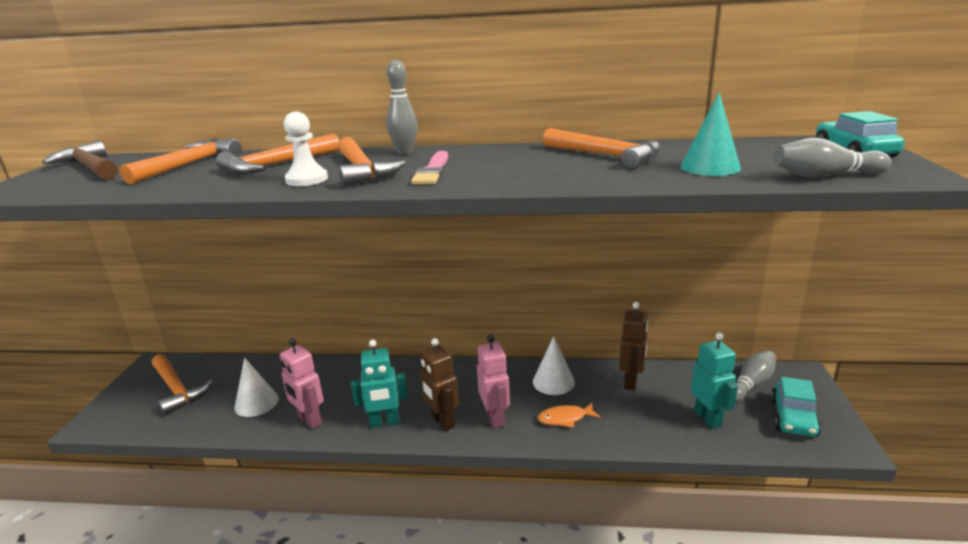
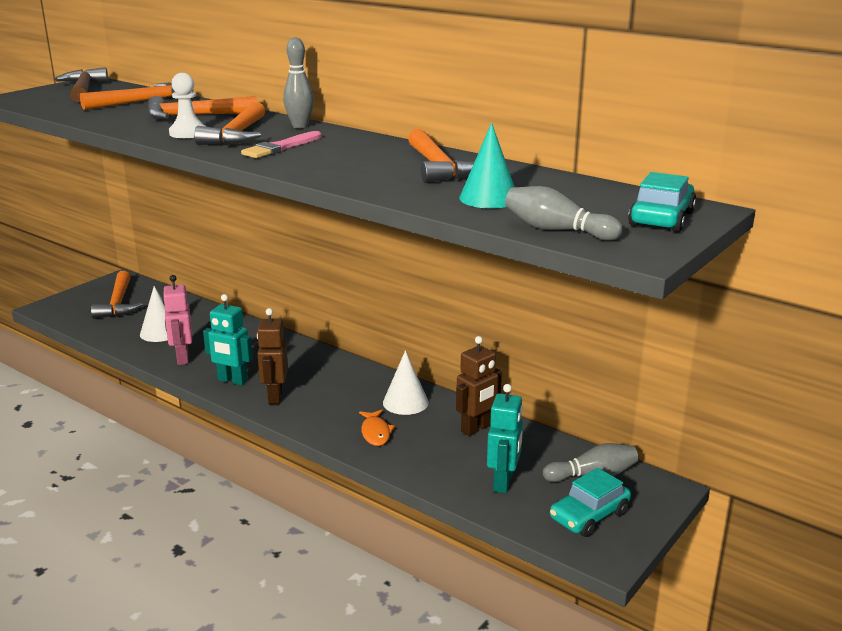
camera: 30 degrees right, 0 degrees up
pink robot [477,335,510,428] -> none
orange fish [538,402,601,428] -> orange fish turned 120 degrees counterclockwise [359,409,395,446]

